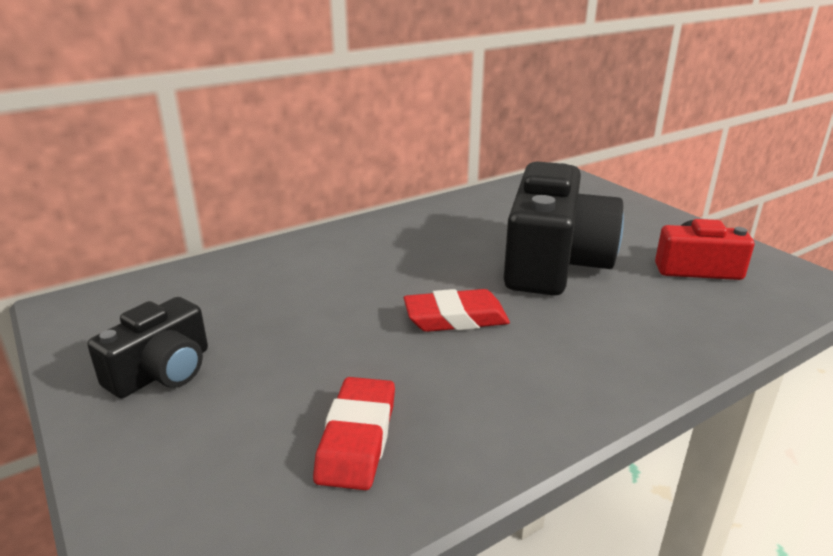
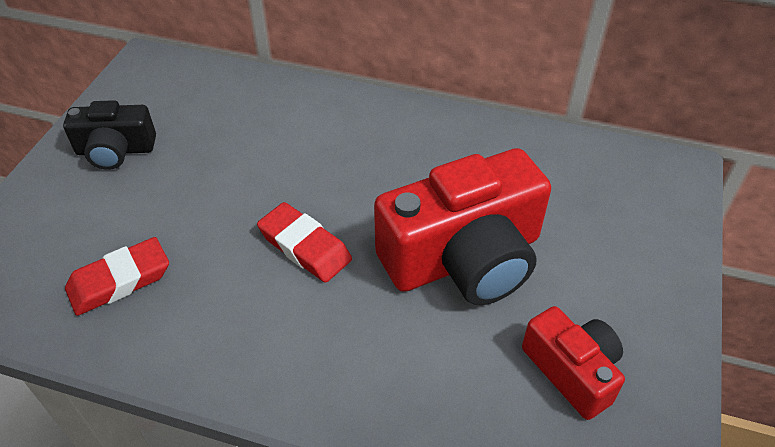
camera: 50 degrees right, 20 degrees up
black camera [504,161,624,296] -> red camera [374,148,551,305]

